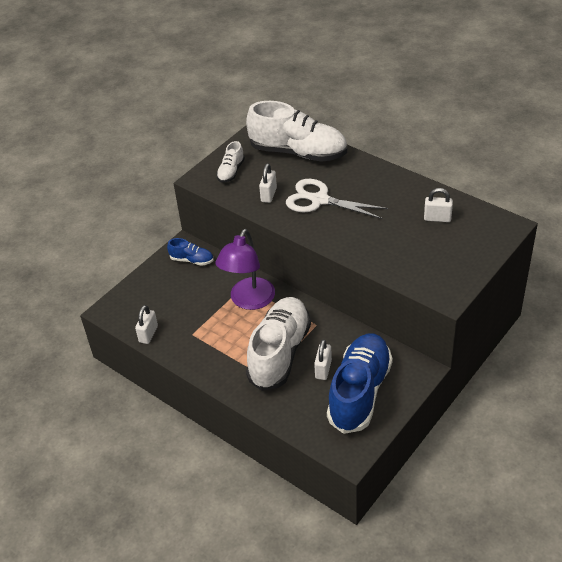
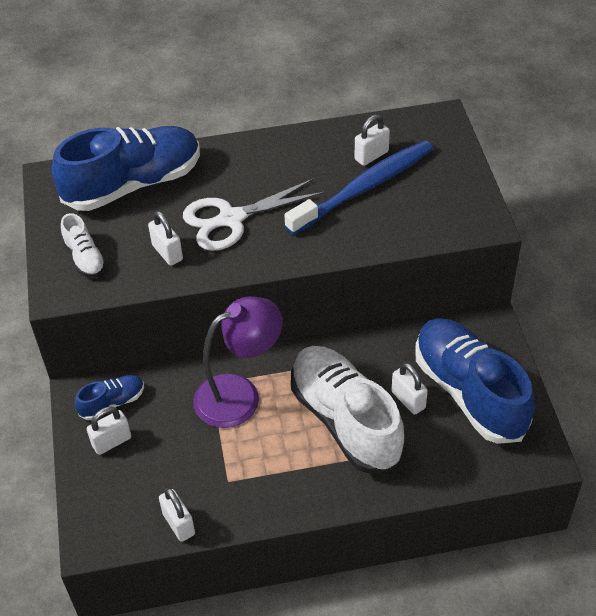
camera: 50 degrees left, 5 degrees up
purple lamp [215,229,275,310] -> purple lamp turned 90 degrees counterclockwise [193,297,283,428]
white shoe [246,101,347,162] -> blue shoe [52,126,200,211]
none -> white padlock [87,407,131,455]
none -> blue toothbrush [284,140,433,235]

